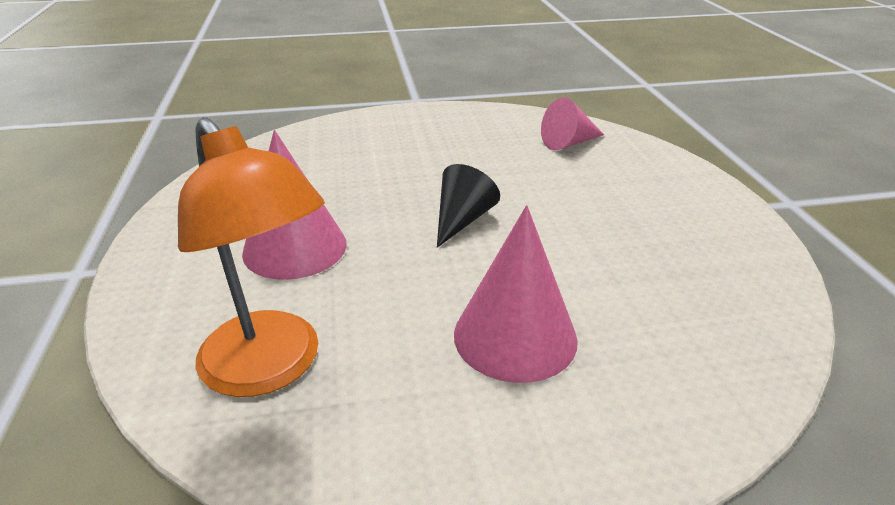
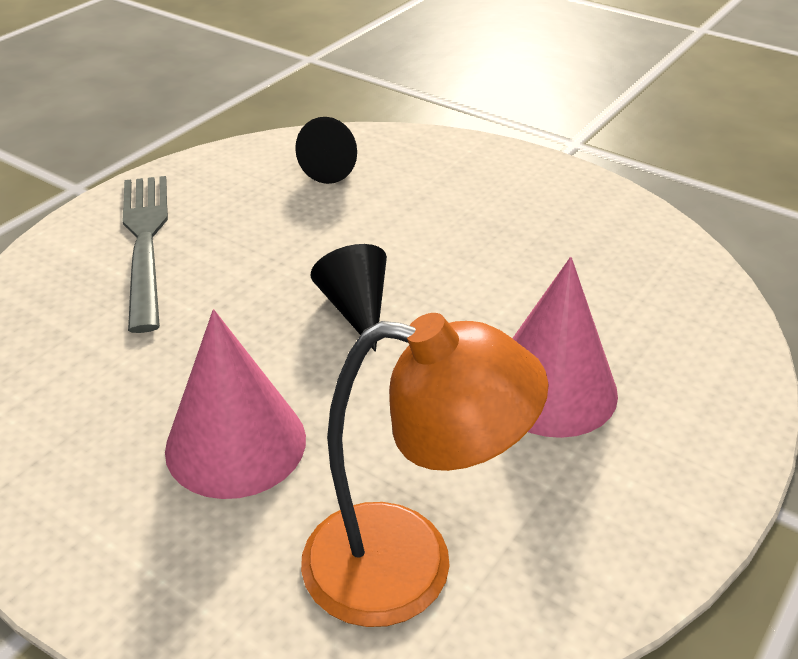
camera: 45 degrees left, 5 degrees up
pink cone [541,97,604,150] -> black cone [295,117,357,184]
none -> grey fork [123,176,168,333]

